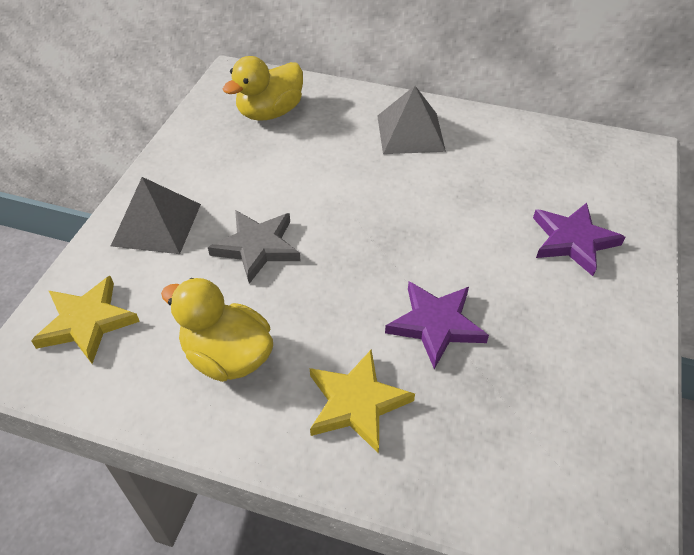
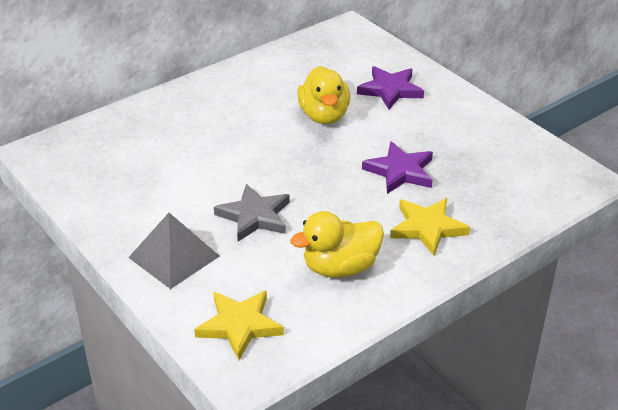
camera: 55 degrees left, 10 degrees down
yellow duck [223,56,303,121] -> yellow duck moved to [297,66,350,124]
grey pyramid [377,86,446,154] -> none

